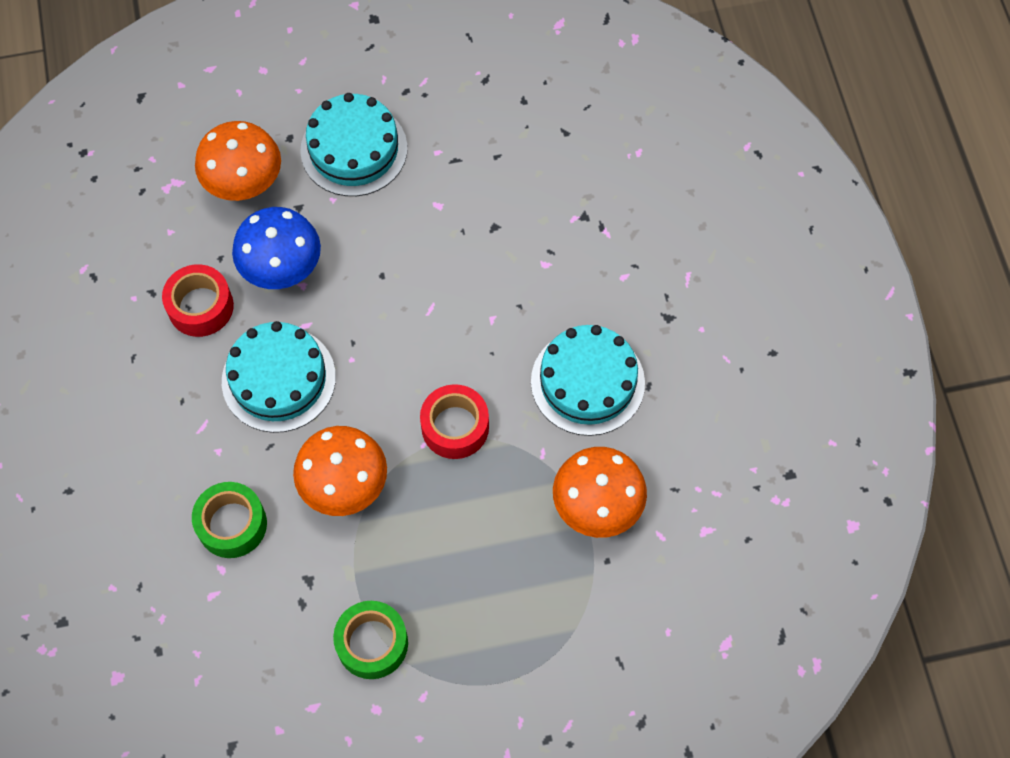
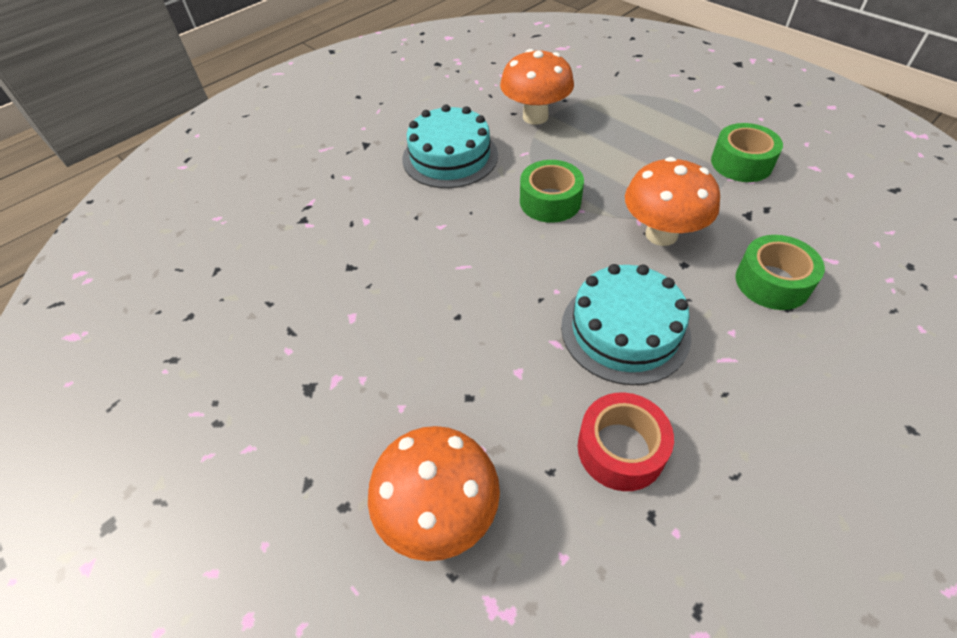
camera: 120 degrees left, 15 degrees down
blue mushroom [232,207,321,289] -> none
turquoise cake [300,93,407,196] -> none
red tape [420,384,489,459] -> green tape [520,160,584,223]

